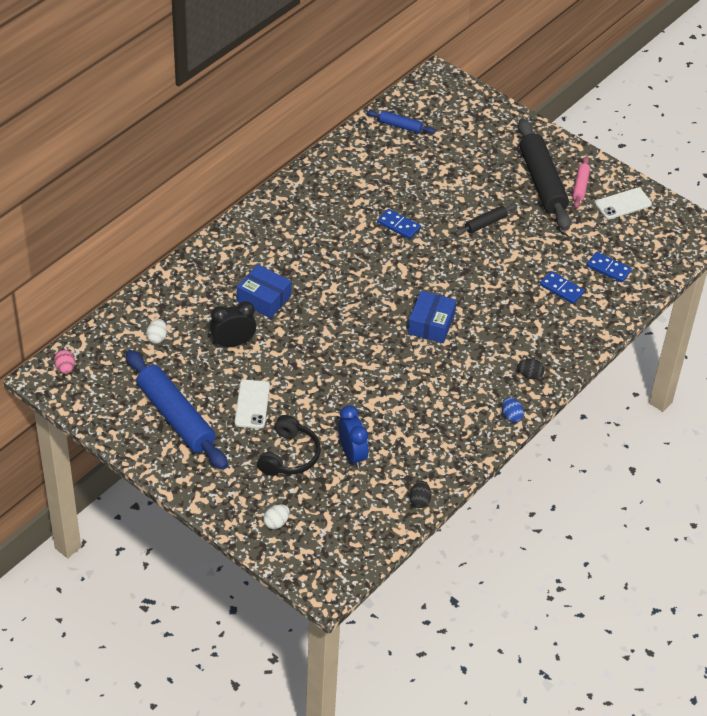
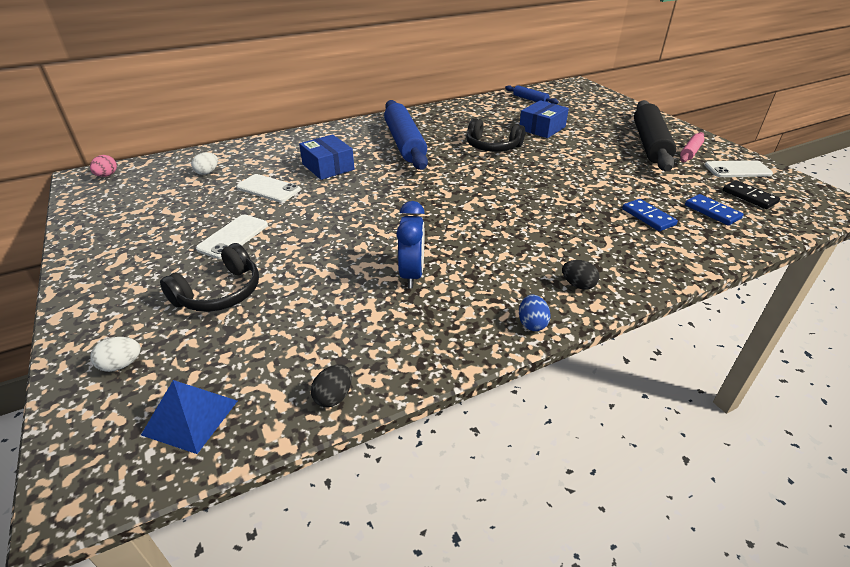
camera: 25 degrees right, 10 degrees down
blue rolling pin [126,350,228,470] -> blue rolling pin moved to [384,100,428,170]
black clock [210,301,256,347] -> white phone [236,174,301,202]
blue clock [338,405,369,468] -> blue clock moved to [396,201,425,288]
blue domino [377,209,421,239] -> black headphones [466,118,525,152]
blue box [408,291,457,343] -> blue box moved to [519,100,569,138]
black rolling pin [455,204,517,235] -> none
none -> blue pyramid [141,380,237,454]
none -> black domino [723,180,780,209]

